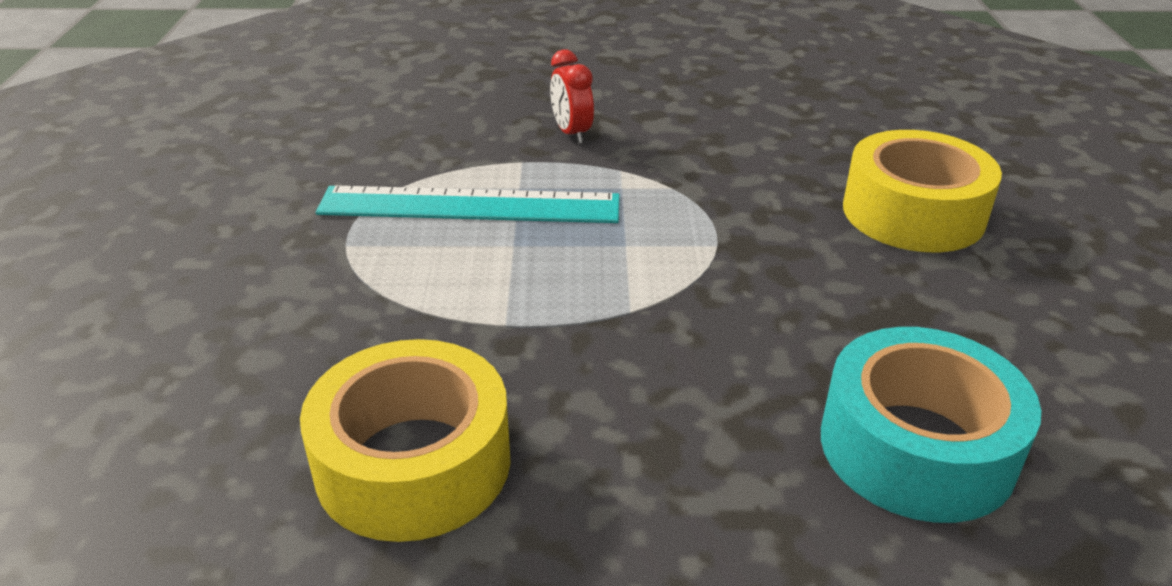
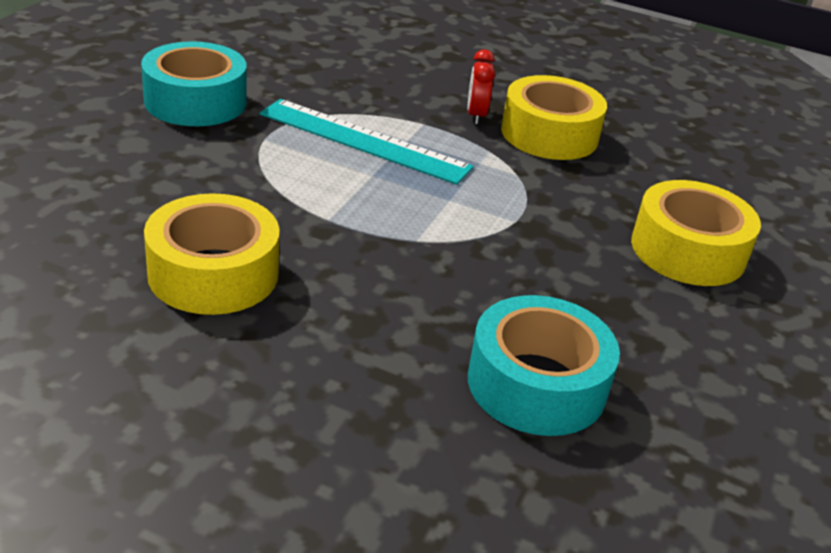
camera: 20 degrees right, 0 degrees up
none -> turquoise tape [141,41,246,126]
none -> yellow tape [501,75,607,160]

